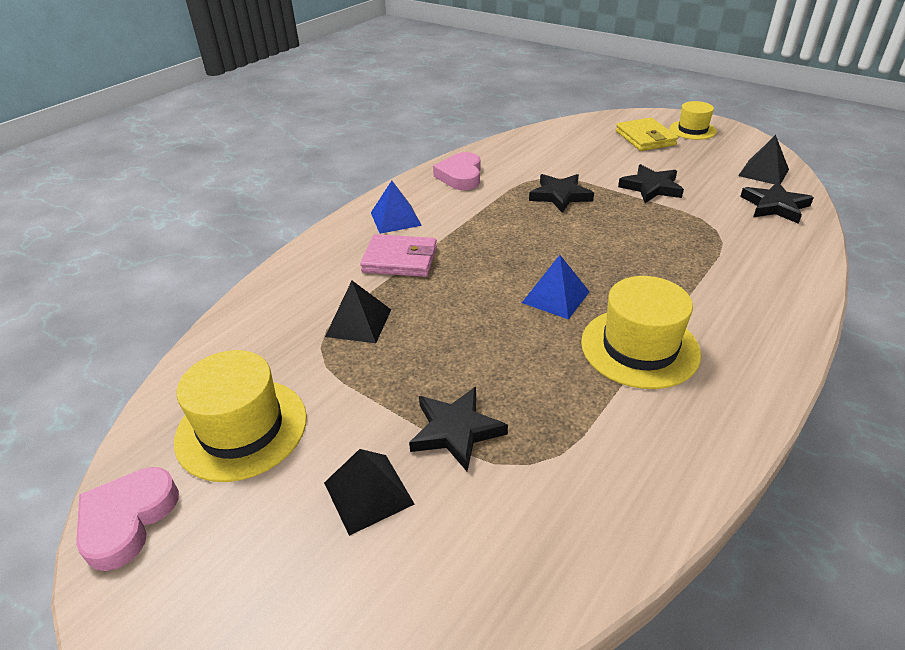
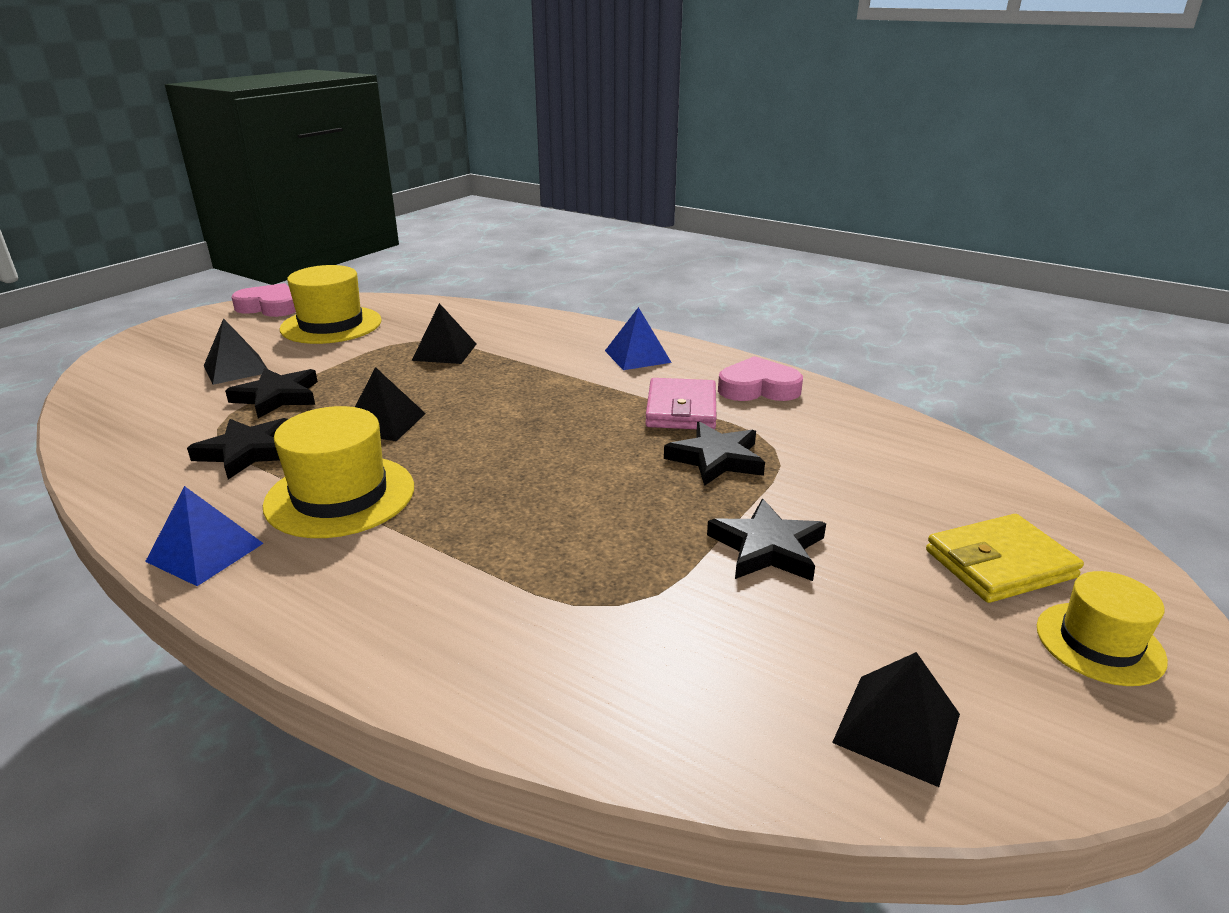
camera: 85 degrees right, 10 degrees down
pink wallet [360,234,437,277] -> pink wallet moved to [645,378,717,429]
blue pyramid [522,255,590,320] -> blue pyramid moved to [145,486,264,586]
black star [740,182,814,224] -> black star moved to [187,418,288,480]
none -> black pyramid [355,367,426,441]

